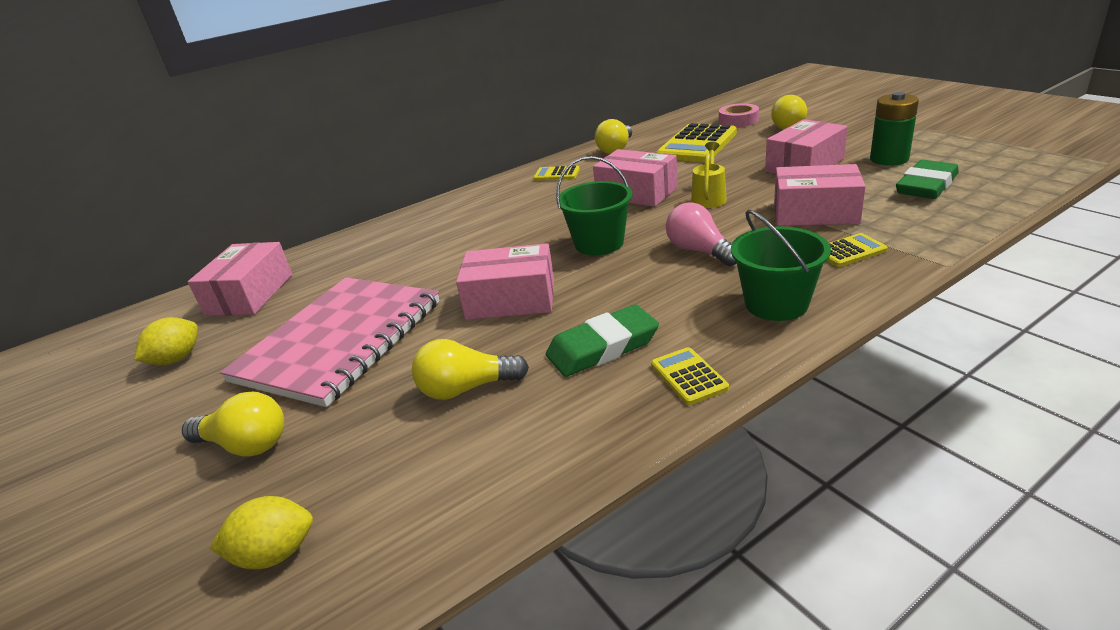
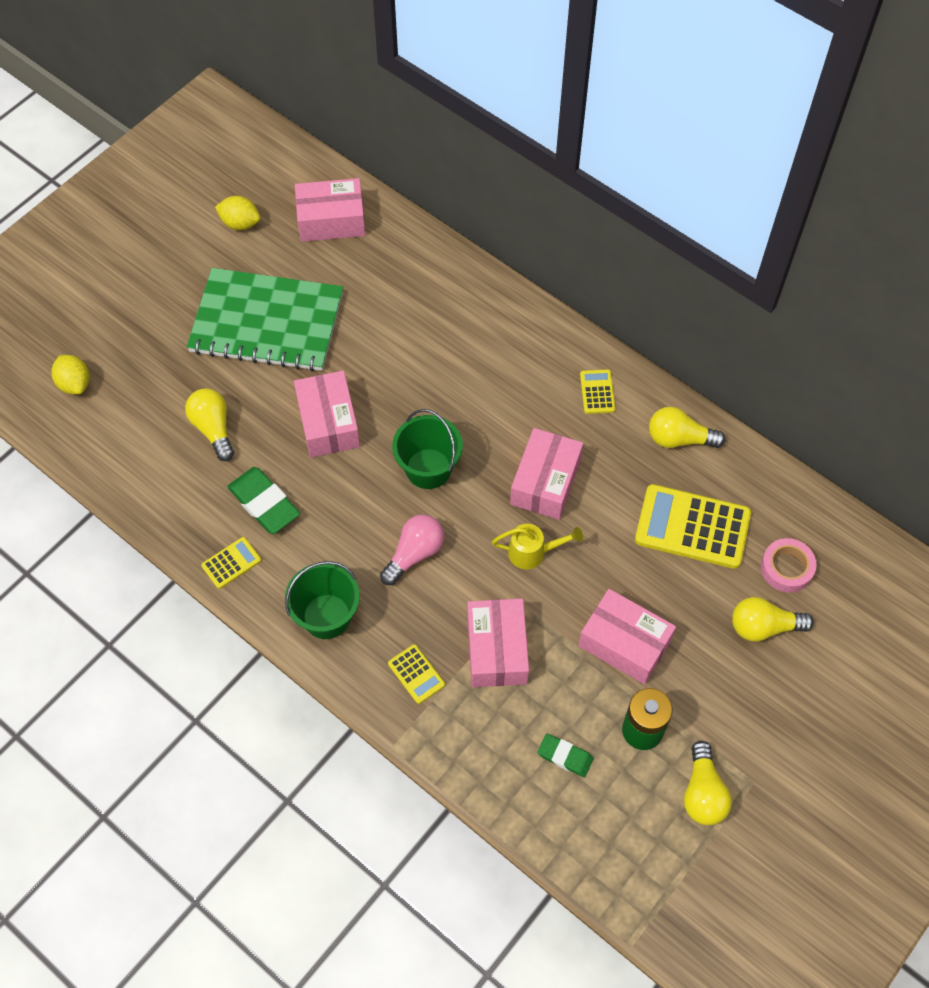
camera: 70 degrees right, 30 degrees up
yellow light bulb [182,392,284,457] -> yellow light bulb moved to [684,741,732,825]
pink notebook [220,277,440,407] -> green notebook [187,268,343,372]
green eraser [896,160,959,199] -> green eraser [537,734,593,777], size x0.60

